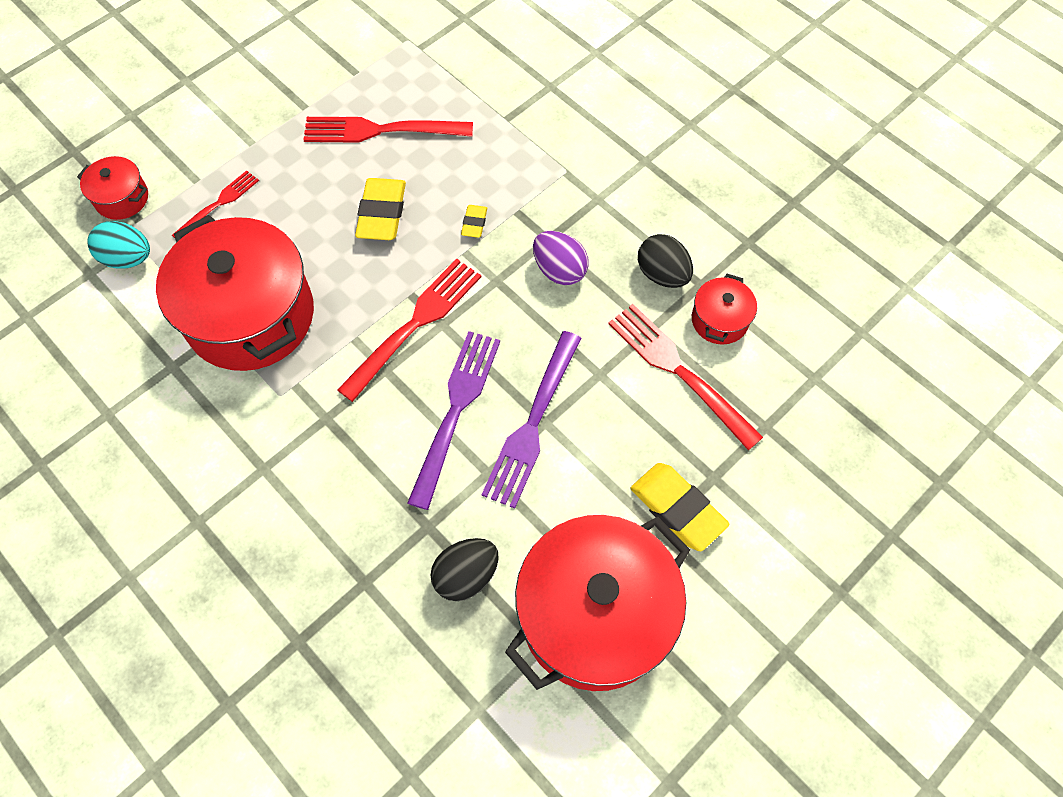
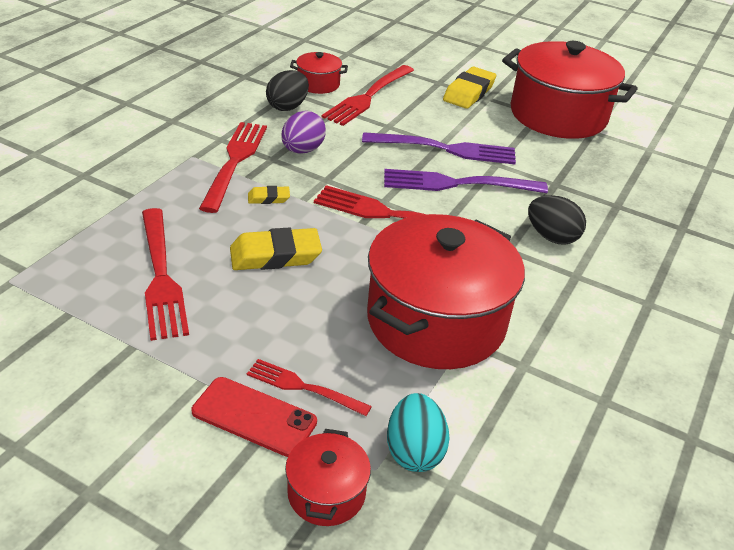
camera: 110 degrees left, 25 degrees down
black egg [430,538,499,601] -> black egg moved to [528,195,586,244]
none -> red phone [191,377,317,457]
none -> red fork [199,122,267,213]

